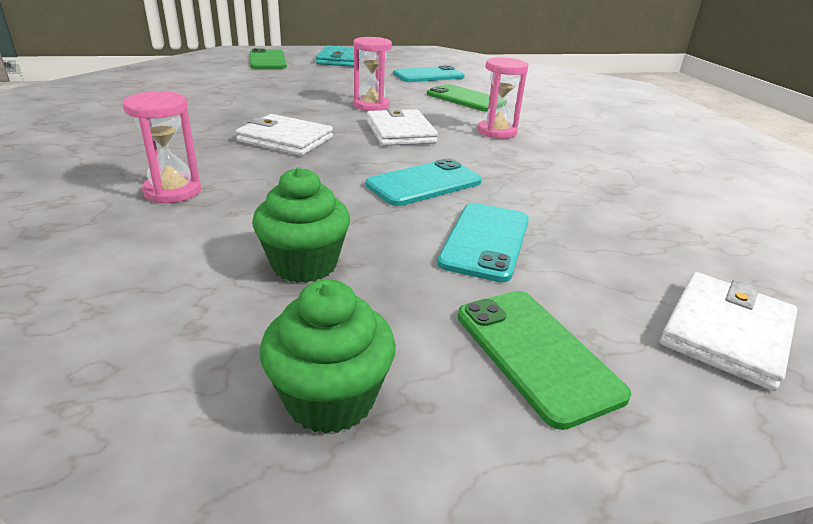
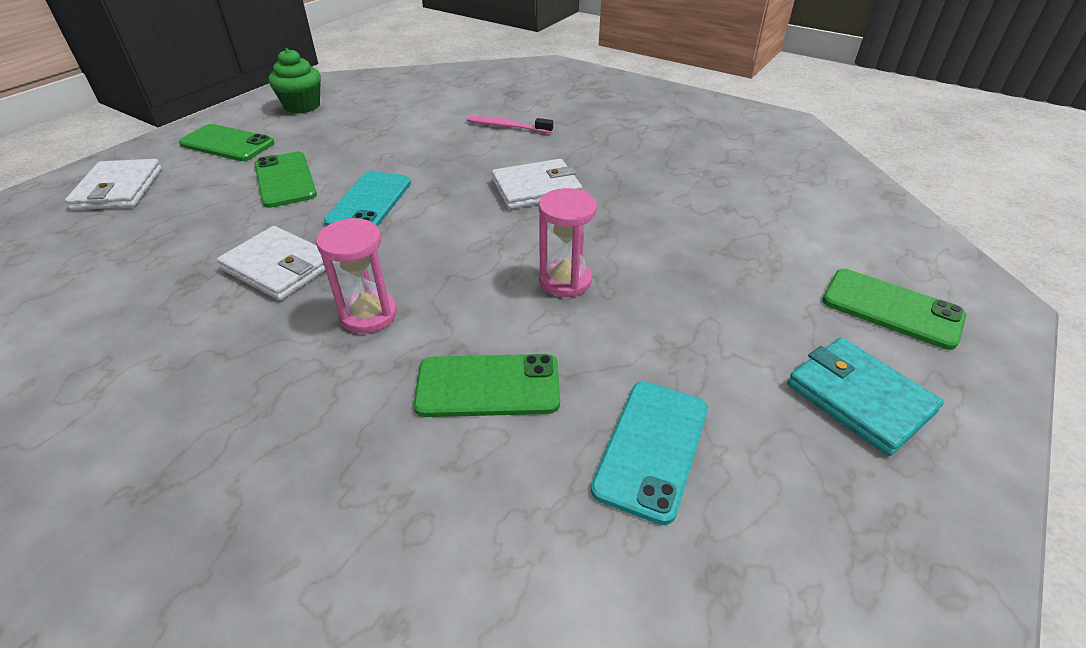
camera: 140 degrees right, 10 degrees up
pink hourglass [122,91,201,203] -> pink toothbrush [467,116,553,133]
green cupcake [252,167,350,283] -> none
white wallet [367,107,438,146] -> white wallet moved to [217,226,326,300]
turquoise phone [437,203,529,282] -> green phone [255,152,317,208]

